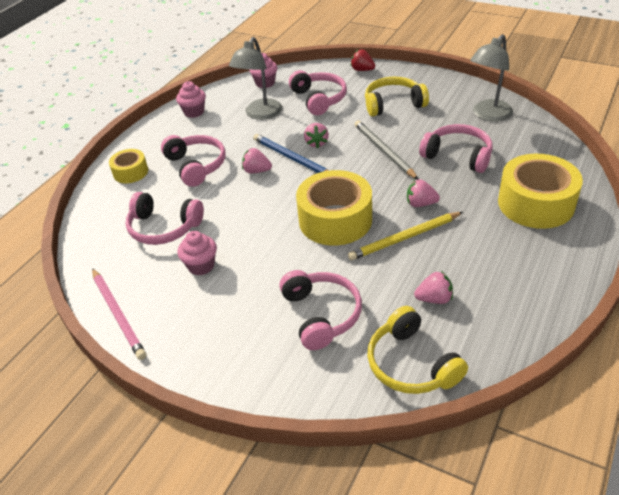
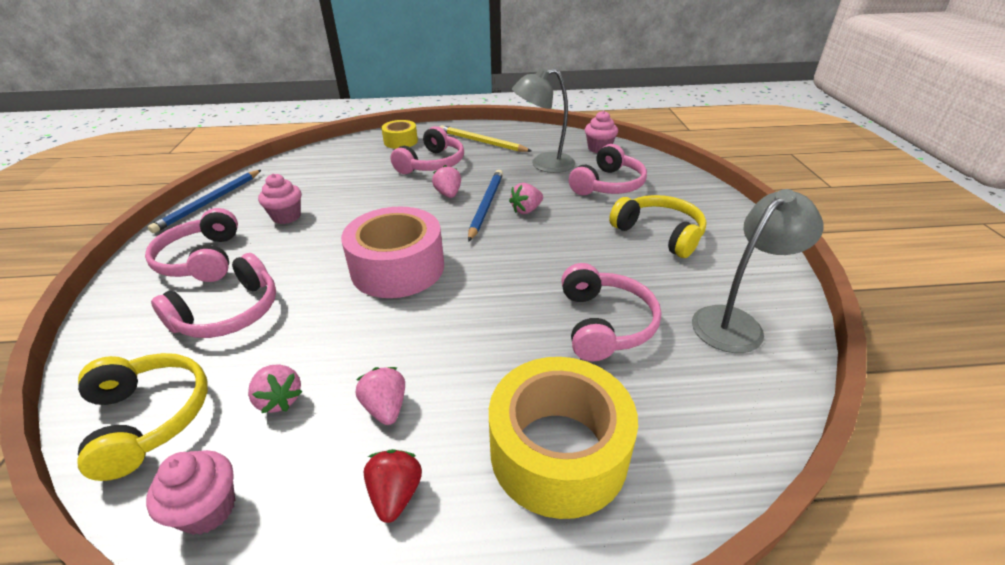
camera: 55 degrees right, 5 degrees down
pink pencil [92,268,146,360] -> blue pencil [148,170,261,233]
pink headphones [126,192,204,245] -> pink headphones moved to [145,208,238,282]
pink cupcake [176,81,206,118] -> pink cupcake moved to [146,450,235,535]
yellow tape [296,170,372,246] -> pink tape [341,207,444,298]
yellow pencil [348,212,463,260] -> yellow pencil moved to [440,125,531,152]
red strawberry [351,50,375,71] -> red strawberry moved to [364,449,422,523]
grey pencil [355,120,419,180] -> none
yellow headphones [367,306,468,394] -> yellow headphones turned 120 degrees clockwise [78,353,208,481]
pink strawberry [407,179,440,207] -> pink strawberry moved to [356,367,405,425]
grey lamp [470,34,513,122] -> grey lamp turned 135 degrees clockwise [692,189,824,353]

